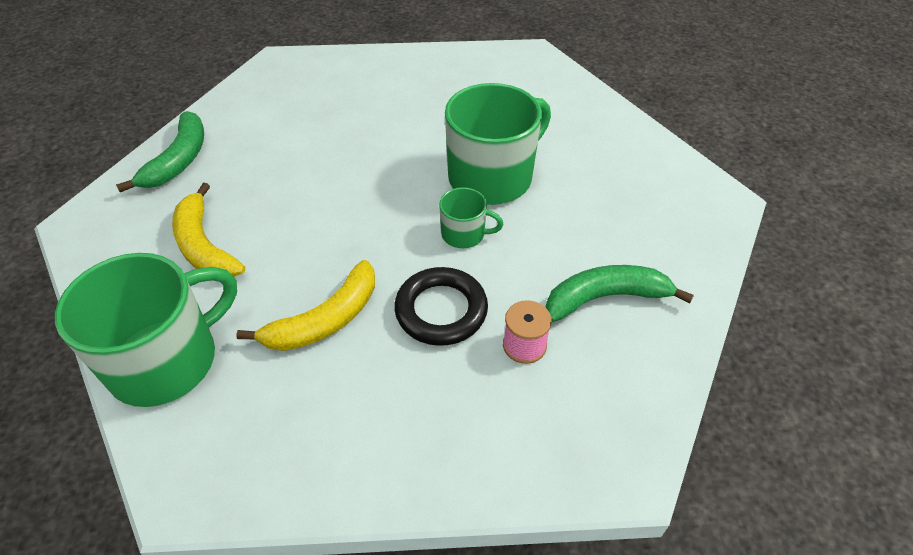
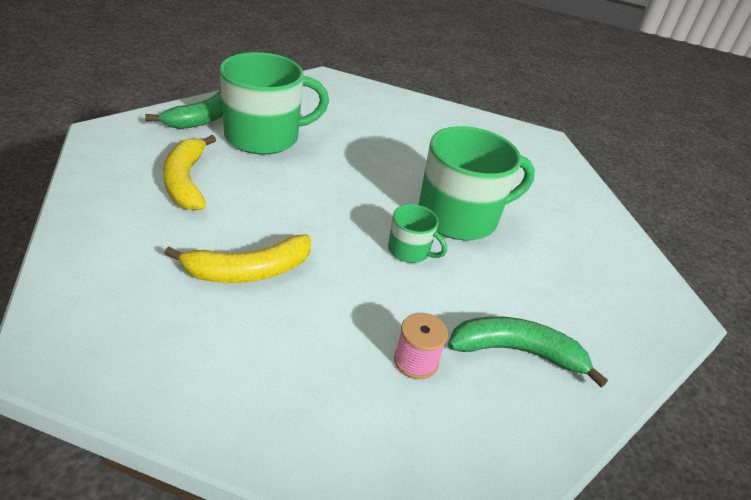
camera: 15 degrees right, 10 degrees down
green mug [55,253,237,407] -> green mug moved to [219,52,329,155]
black ring [394,267,488,346] -> none

